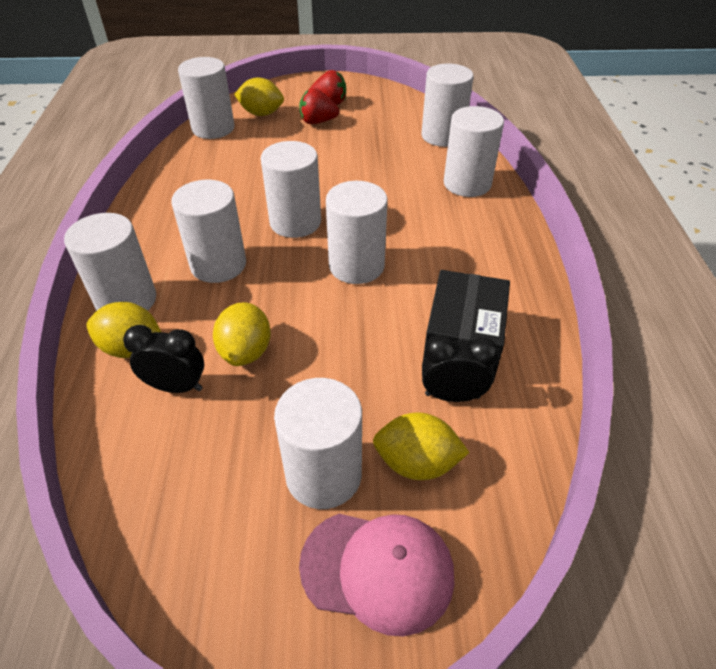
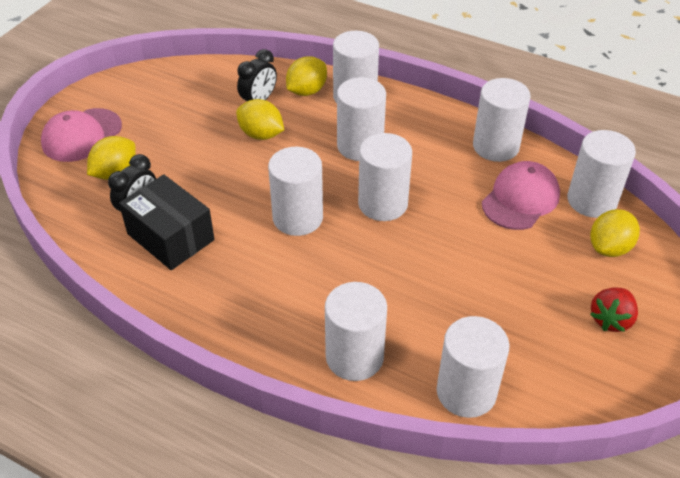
camera: 120 degrees right, 0 degrees up
white cylinder [274,378,362,509] -> white cylinder moved to [473,78,531,162]
red strawberry [299,88,339,124] -> none
none -> pink cap [482,161,560,230]

